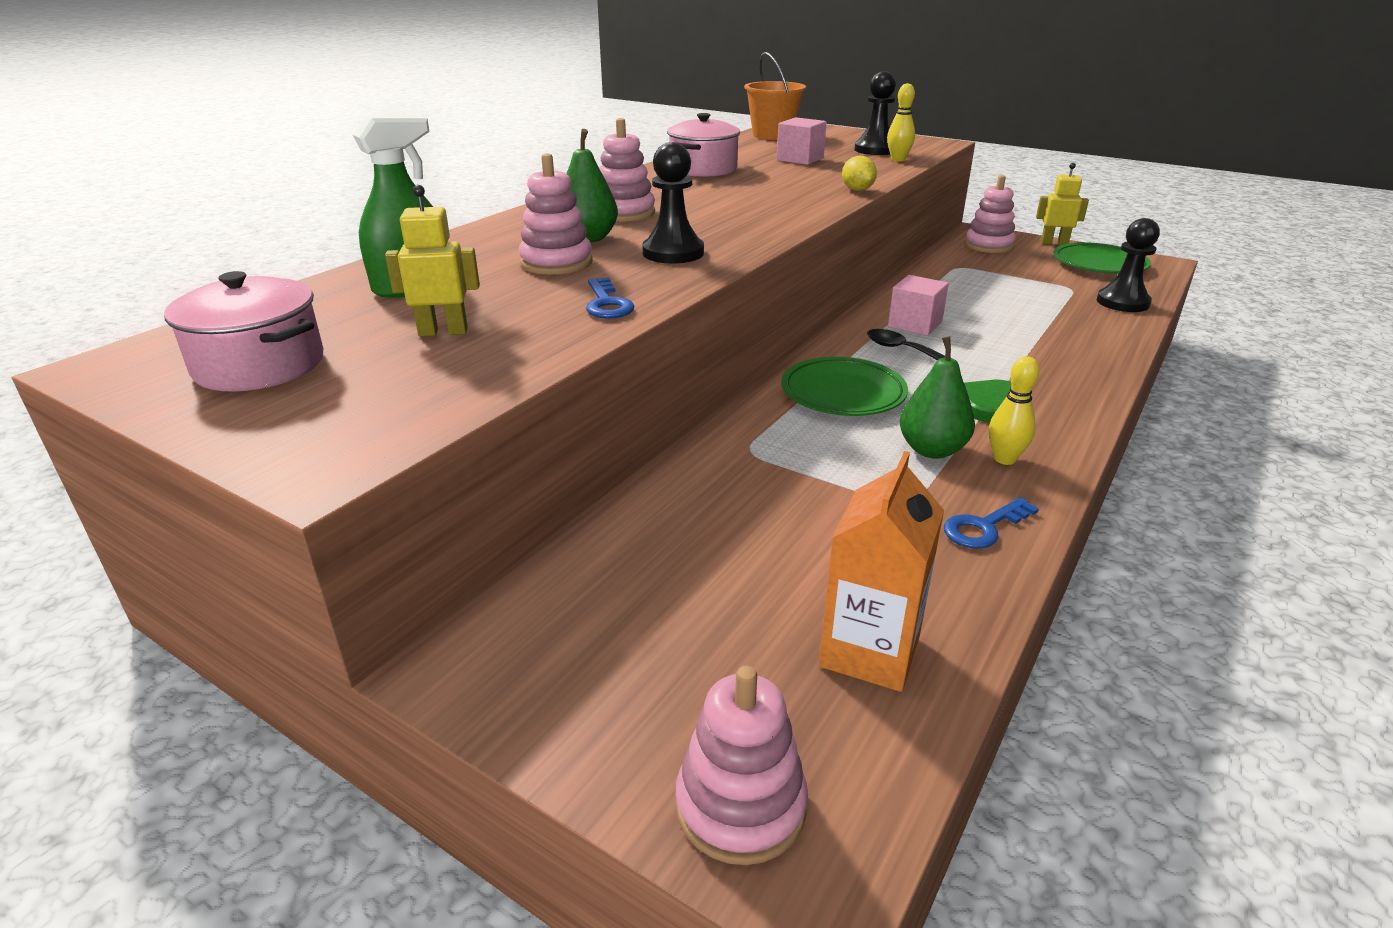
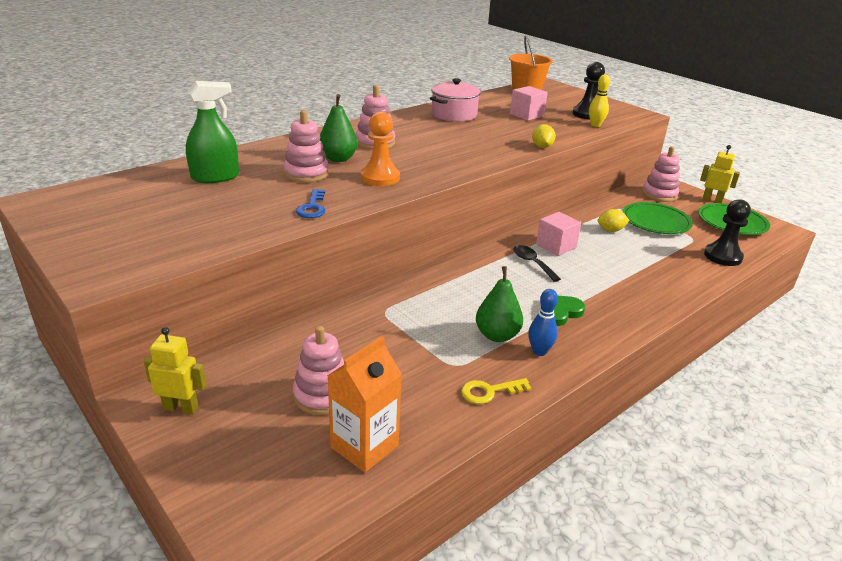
camera: 15 degrees right, 0 degrees up
pink pot [164,271,323,392] -> none
yellow robot [385,185,480,337] -> yellow robot moved to [144,327,206,414]
black pawn [642,142,704,264] -> orange pawn [361,112,400,186]
pink stacking toy [676,666,808,865] -> pink stacking toy moved to [293,326,344,415]
green plate [781,357,908,416] -> green plate moved to [622,202,693,234]
blue key [944,497,1039,549] -> yellow key [461,378,532,404]
yellow bowling pin [989,356,1040,465] -> blue bowling pin [528,289,558,356]
none -> yellow lemon [598,209,630,232]

